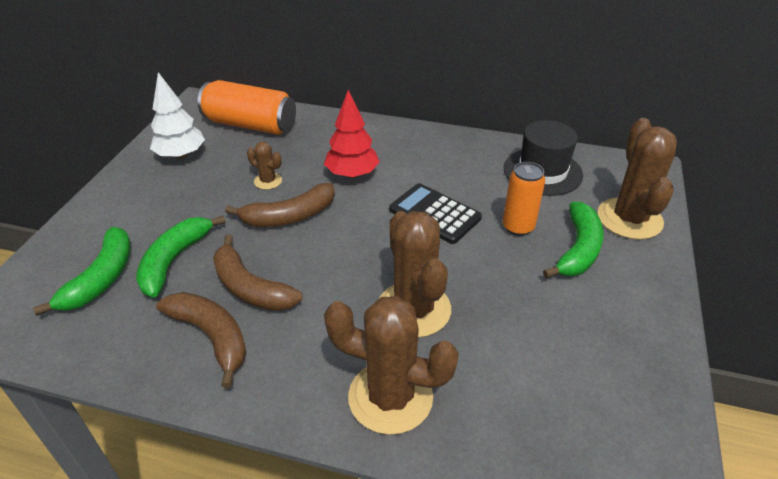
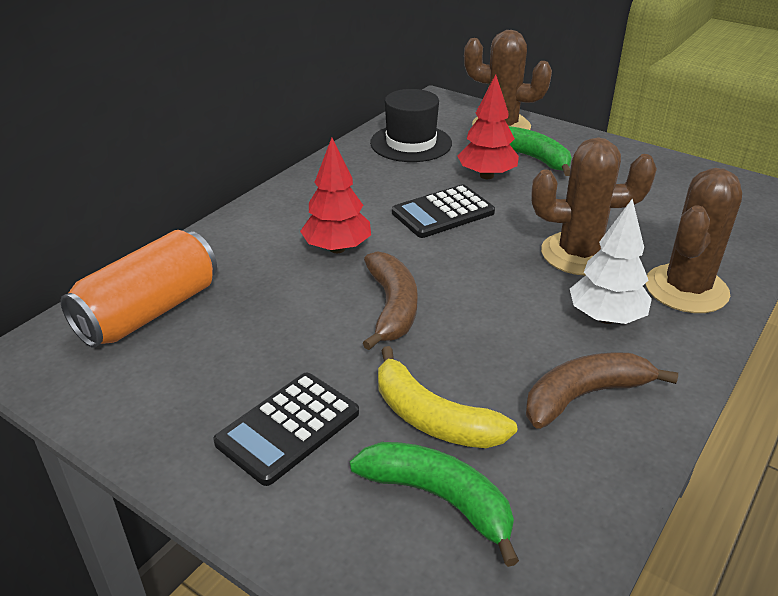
camera: 70 degrees left, 5 degrees down
green banana [136,215,226,298] -> yellow banana [378,346,517,448]
white tree [150,72,205,159] -> white tree moved to [570,199,652,324]
brown banana [213,234,303,311] -> none
brown cactus [247,142,282,190] -> none
orange can [503,162,545,236] -> red tree [458,74,519,179]
none -> black calculator [213,373,359,486]

